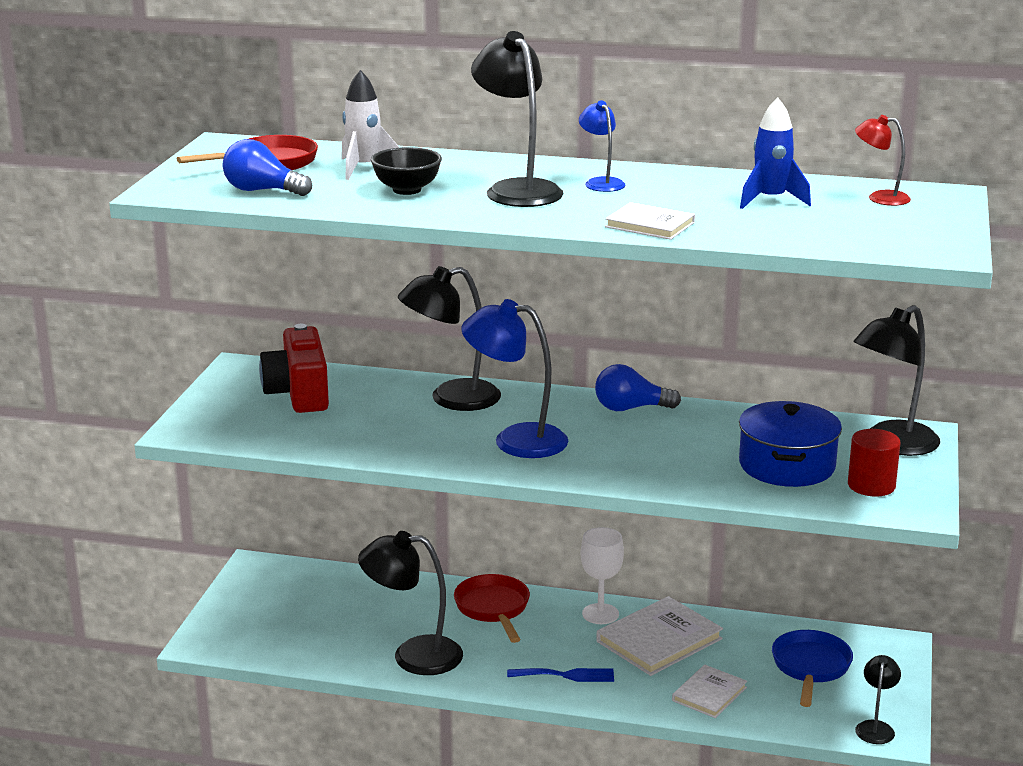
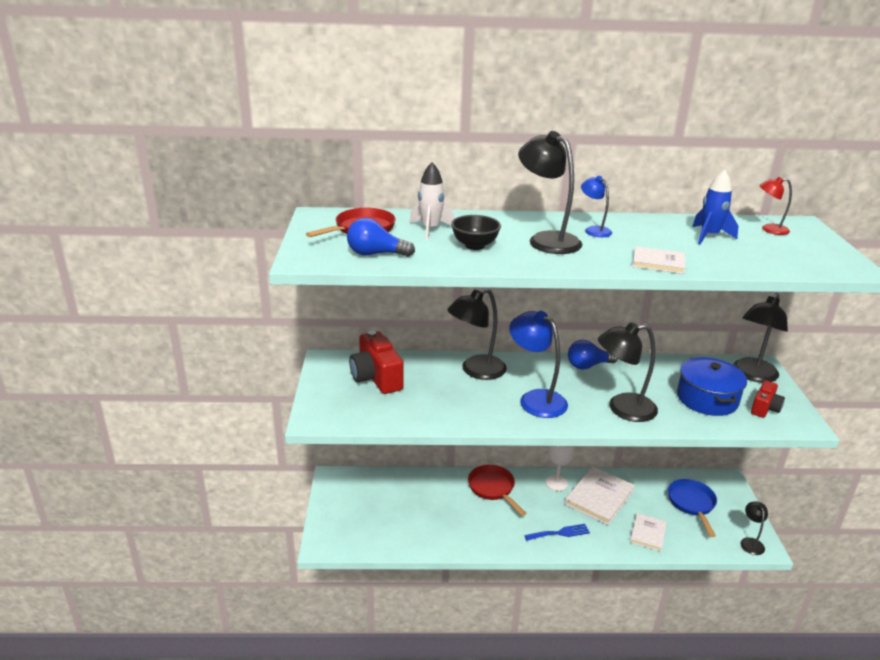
camera: 15 degrees left, 5 degrees up
black lamp [358,531,463,675] -> black lamp moved to [598,322,658,422]
blue lamp [461,299,568,458] -> blue lamp turned 45 degrees clockwise [509,311,568,418]
red cylinder [848,429,901,496] -> red camera [751,380,785,418]

